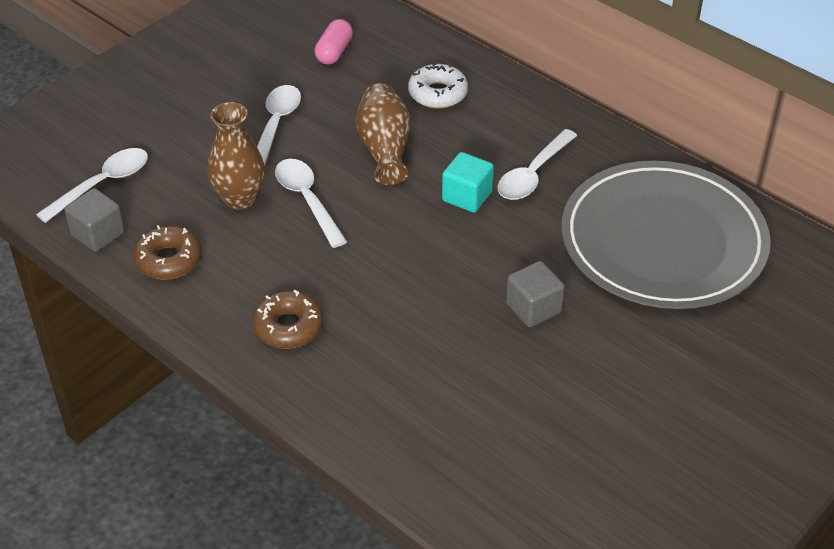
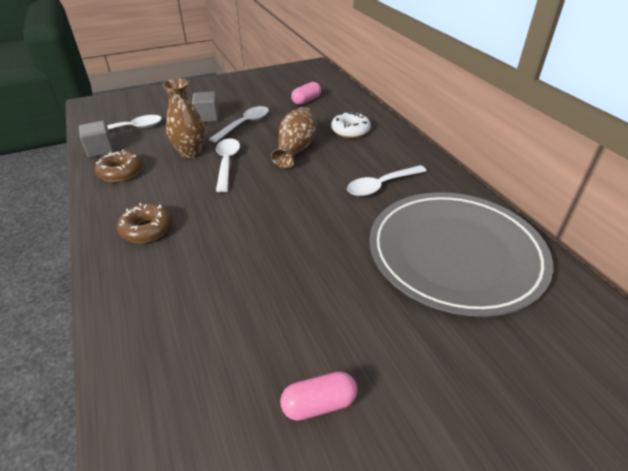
camera: 25 degrees right, 5 degrees down
turquoise cube [442,152,494,213] -> none
grey cube [506,261,565,327] -> grey cube moved to [192,91,219,122]
none -> pink capsule [280,371,357,421]

